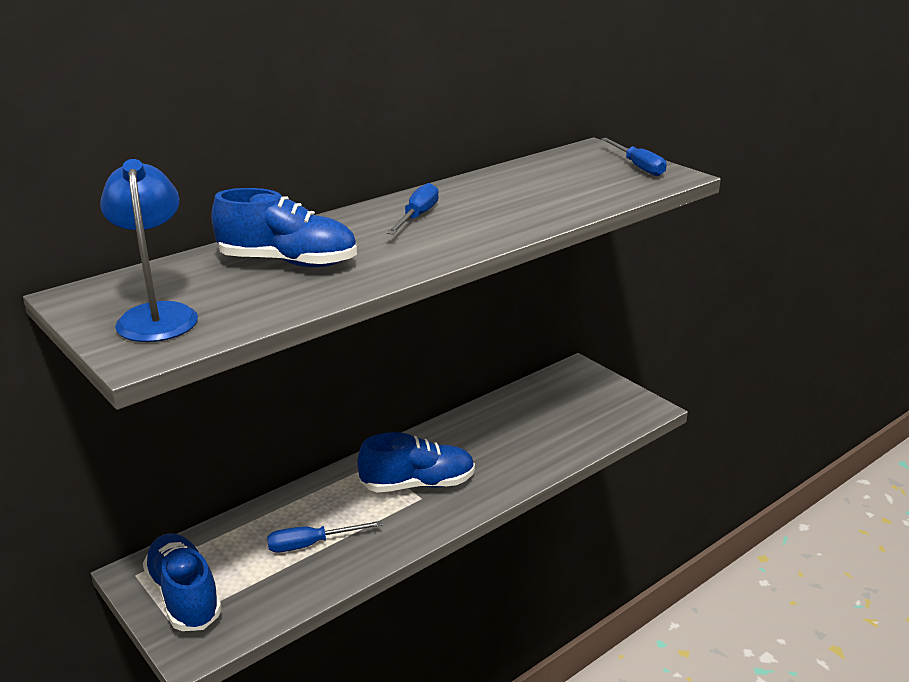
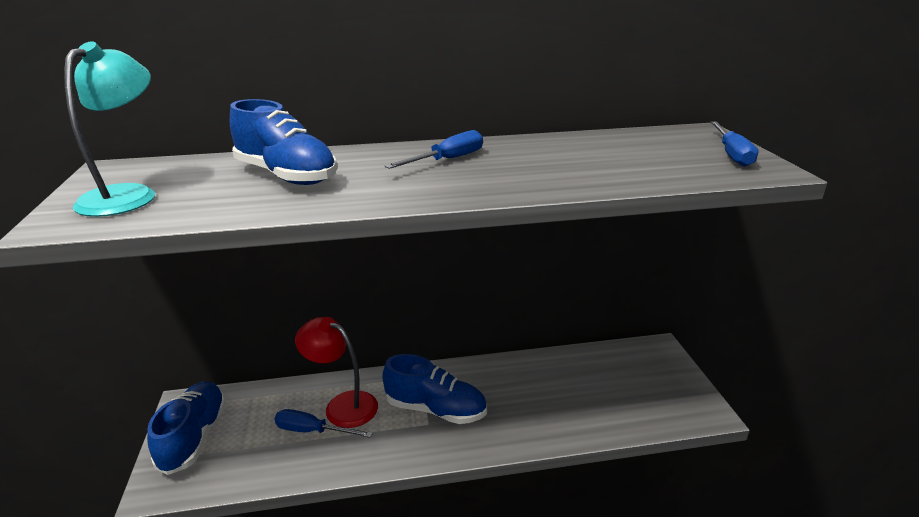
camera: 30 degrees right, 0 degrees up
blue lamp [100,159,198,342] -> turquoise lamp [64,42,155,217]
none -> red lamp [295,317,378,428]

